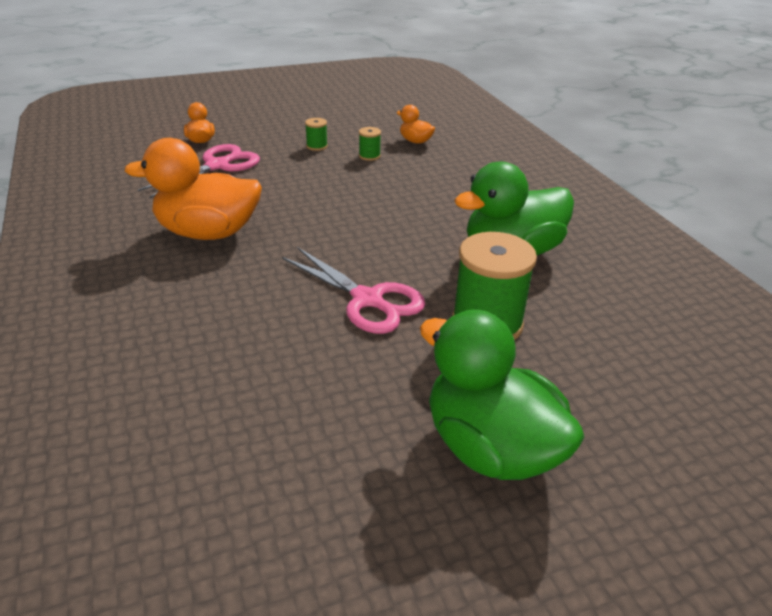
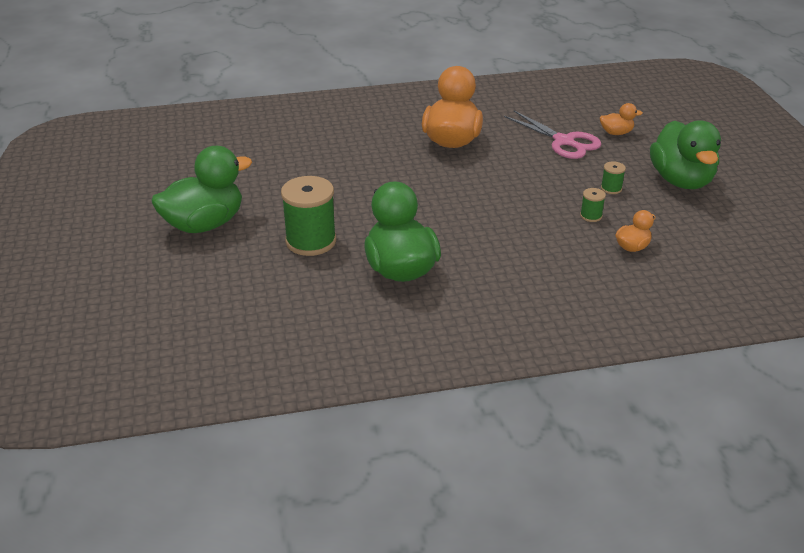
camera: 100 degrees right, 0 degrees up
pink scissors [282,247,425,334] -> none
none -> green duck [650,120,721,189]

